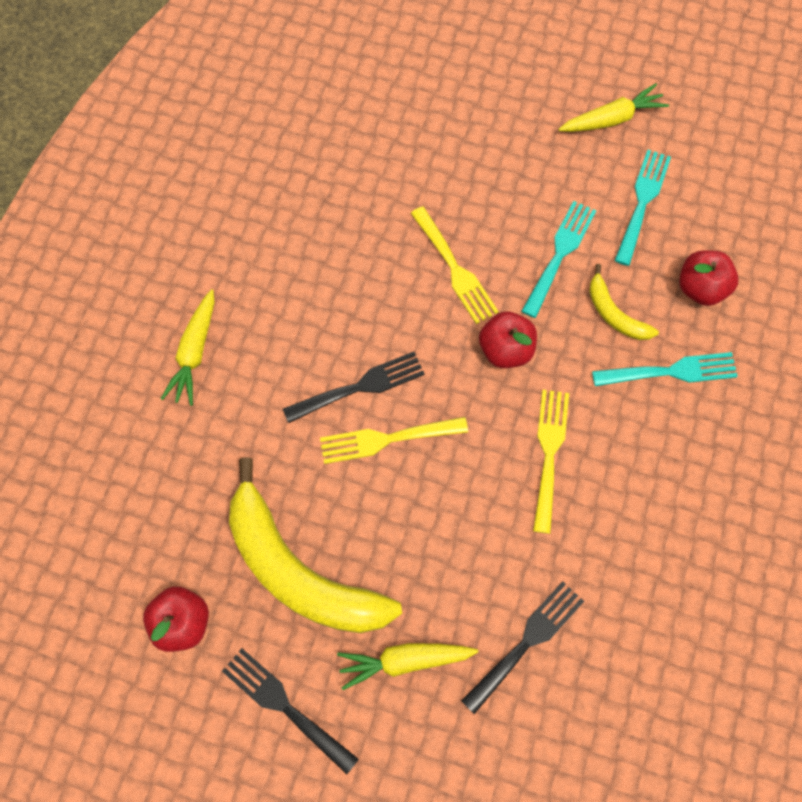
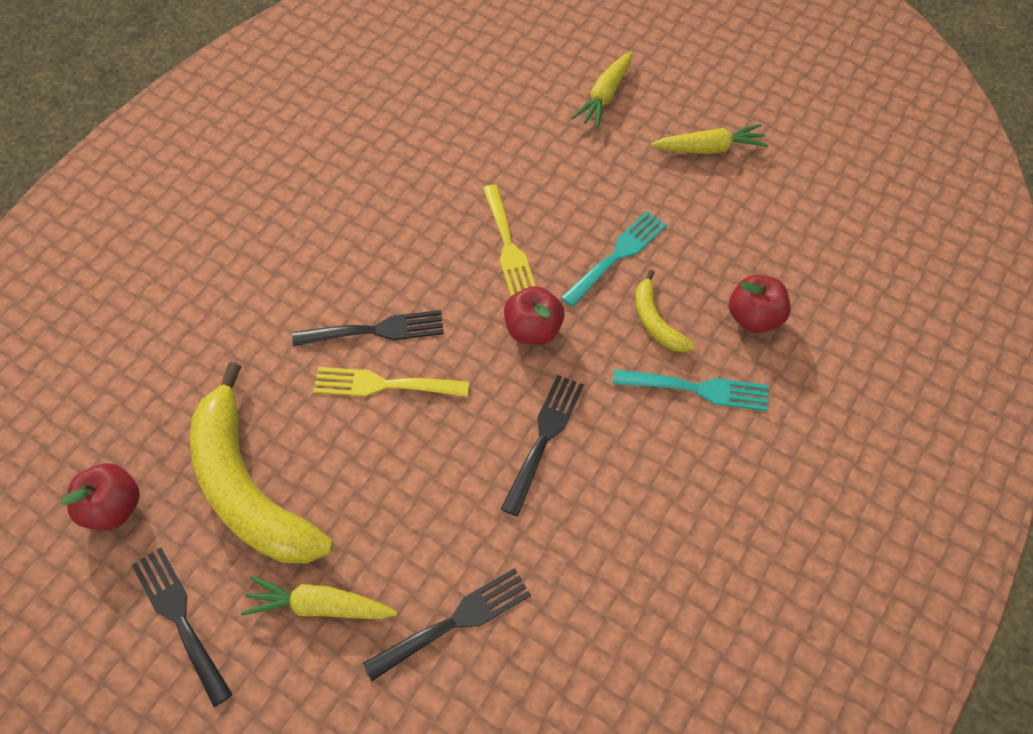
camera: 15 degrees right, 10 degrees down
yellow carrot [161,289,215,406] -> yellow carrot moved to [571,51,632,128]
yellow fork [533,390,569,534] -> black fork [501,375,584,516]
turquoise fork [615,150,671,266] -> none

